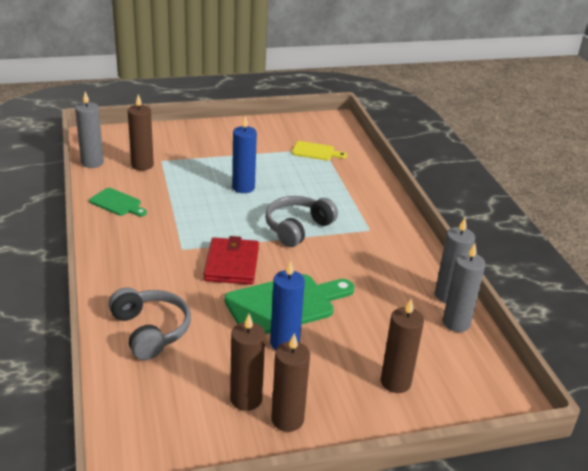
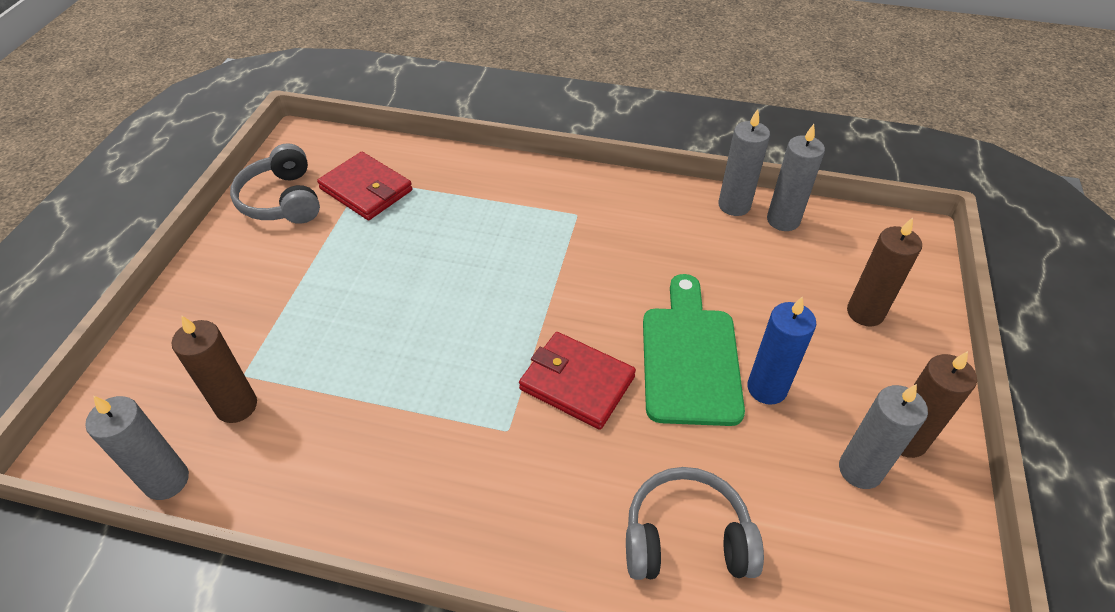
camera: 60 degrees left, 15 degrees up
green cutting board [89,188,147,217] -> none
brown candle [230,314,265,411] -> grey candle [839,384,928,489]
blue candle [232,116,257,193] -> none
grey headphones [265,196,338,247] -> grey headphones moved to [230,143,320,224]
yellow cutting board [292,141,347,161] -> red wallet [317,152,413,220]

